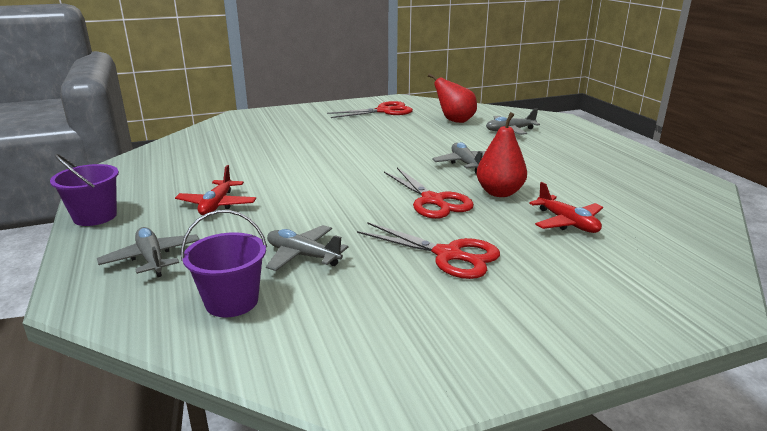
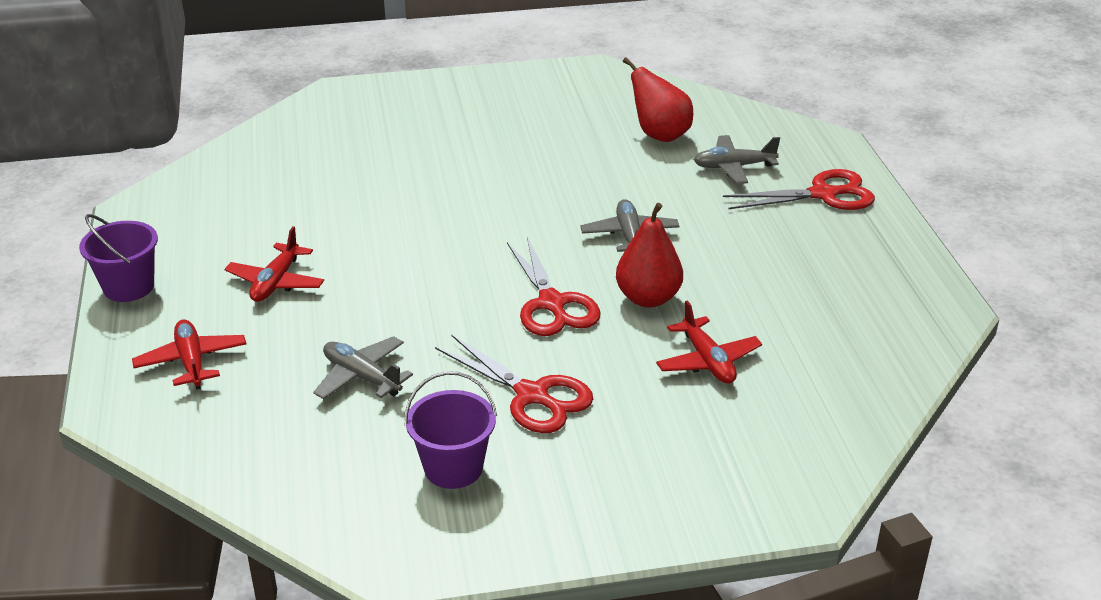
camera: 10 degrees right, 10 degrees up
grey plane [97,227,200,277] -> red plane [132,319,247,390]
purple bucket [181,210,267,317] -> purple bucket moved to [404,371,497,489]
red scissors [327,101,413,118] -> red scissors moved to [723,169,875,210]

